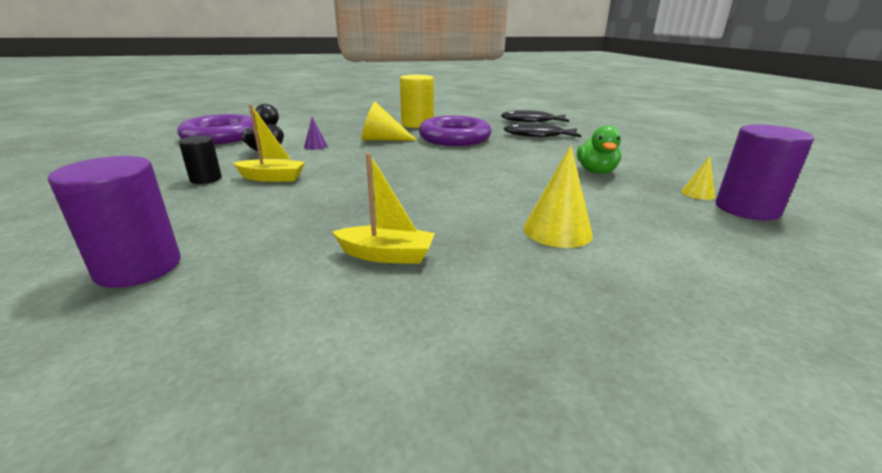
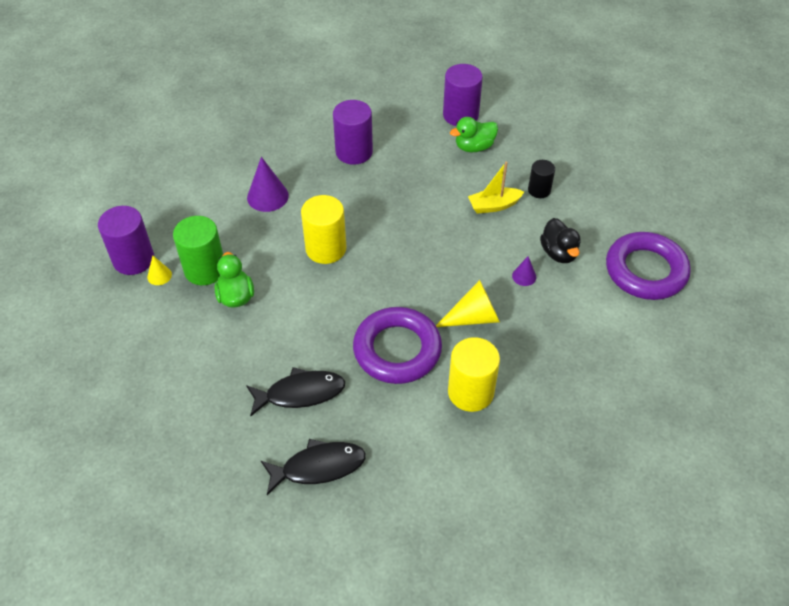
camera: 160 degrees right, 25 degrees up
yellow boat [332,153,435,264] -> purple cylinder [333,100,373,165]
yellow cone [523,145,593,248] -> purple cone [247,157,289,212]
none -> green cylinder [173,216,223,285]
none -> yellow cylinder [301,195,346,264]
none -> green duck [450,117,498,152]

